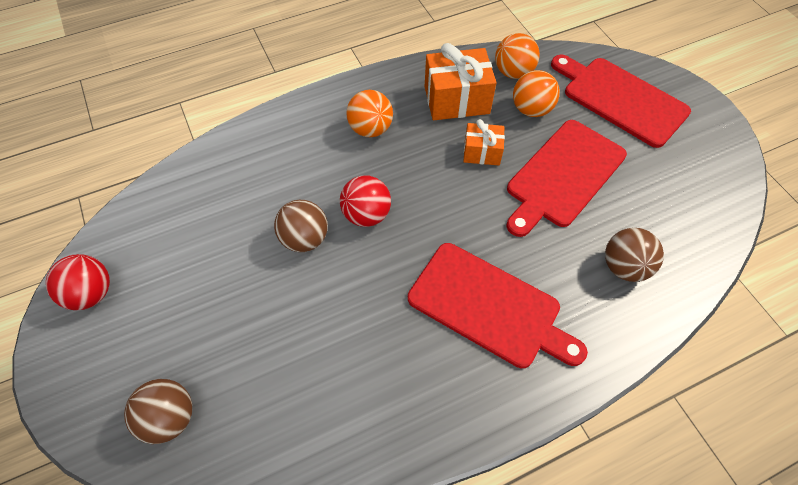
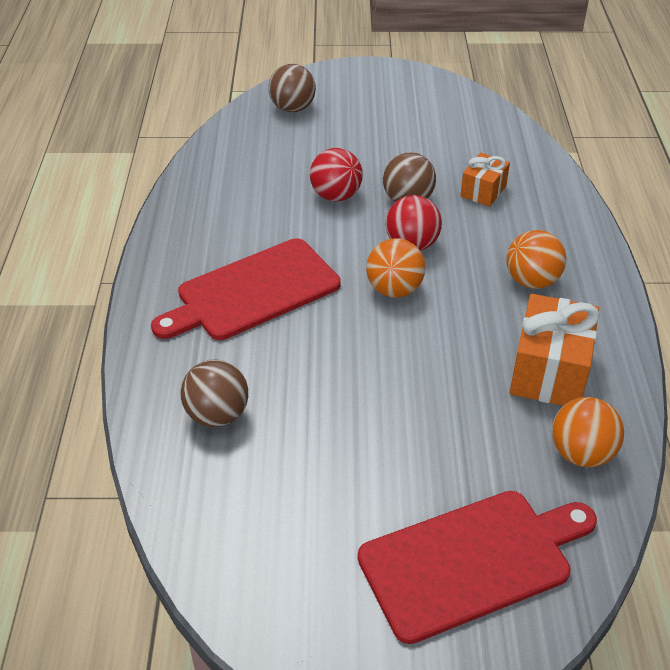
camera: 115 degrees right, 15 degrees down
red ball [46,254,110,310] -> red ball moved to [310,148,363,201]
orange gift [463,119,505,166] -> orange gift moved to [460,153,510,207]
red cutting board [507,120,627,237] -> none
orange ball [513,70,560,117] -> orange ball moved to [366,238,425,298]

